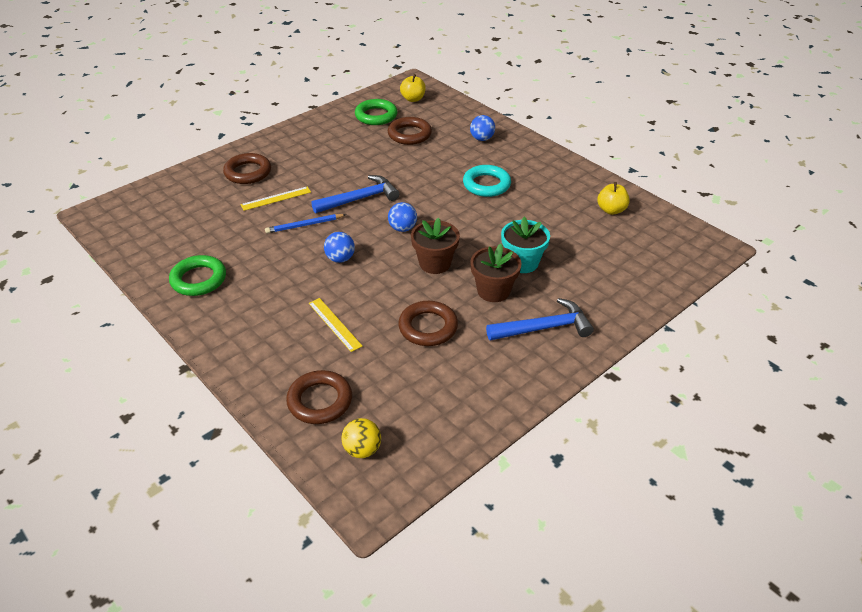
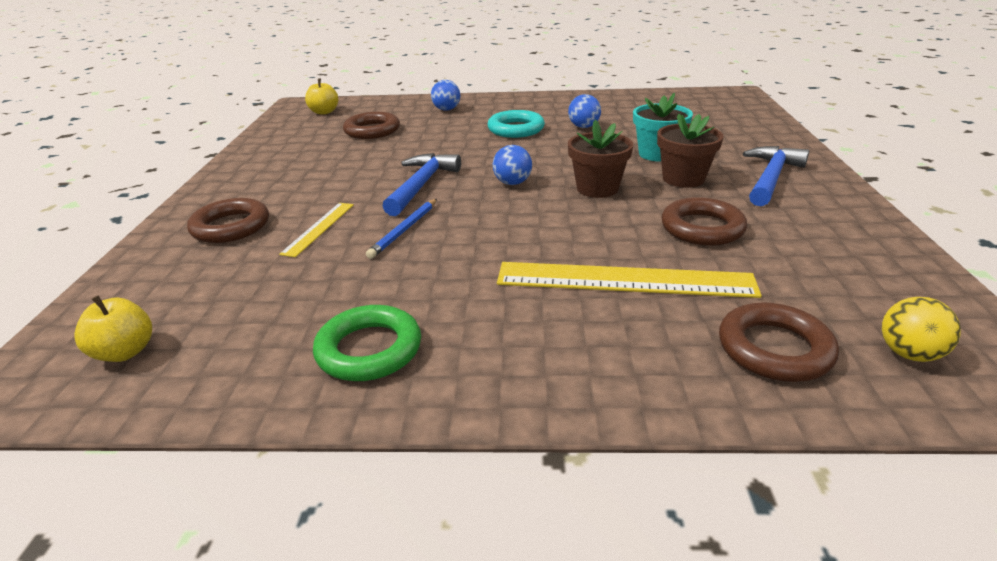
camera: 45 degrees left, 10 degrees down
yellow ruler [309,298,363,352] -> yellow ruler [497,262,762,298], size x1.92
blue ball [324,232,355,263] -> blue ball moved to [568,94,601,128]
green ring [355,99,397,125] -> none
yellow apple [597,182,630,215] -> yellow apple moved to [74,295,152,362]

